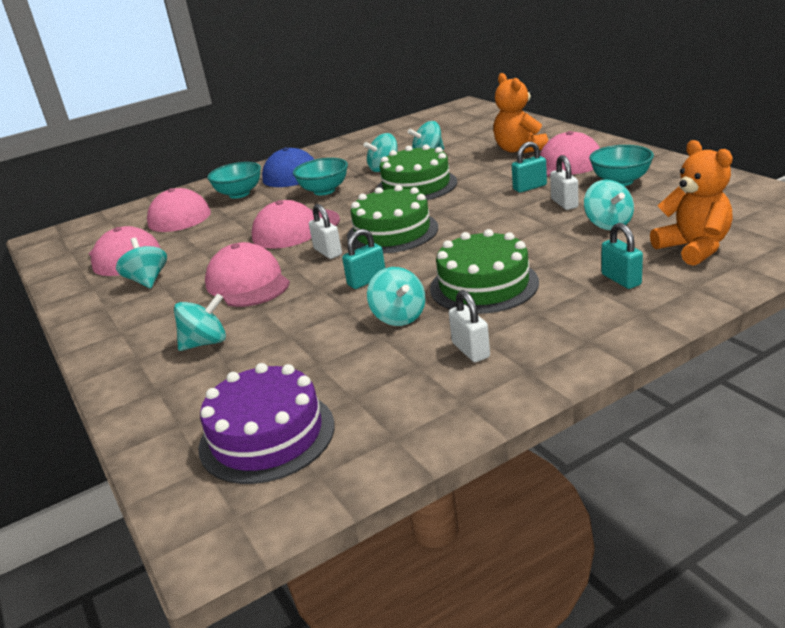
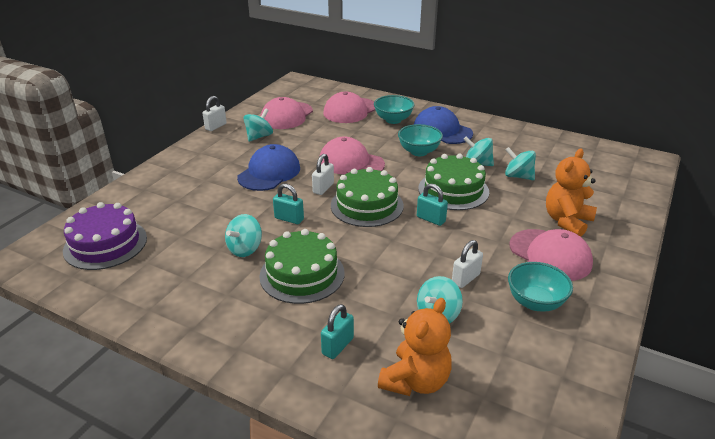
camera: 55 degrees right, 5 degrees up
turquoise spinning top [174,293,226,351] -> none
pink cap [205,242,290,307] -> blue cap [237,144,300,191]
white padlock [449,290,490,362] -> white padlock moved to [203,96,227,131]
turquoise padlock [512,142,547,193] -> turquoise padlock moved to [417,184,448,226]

